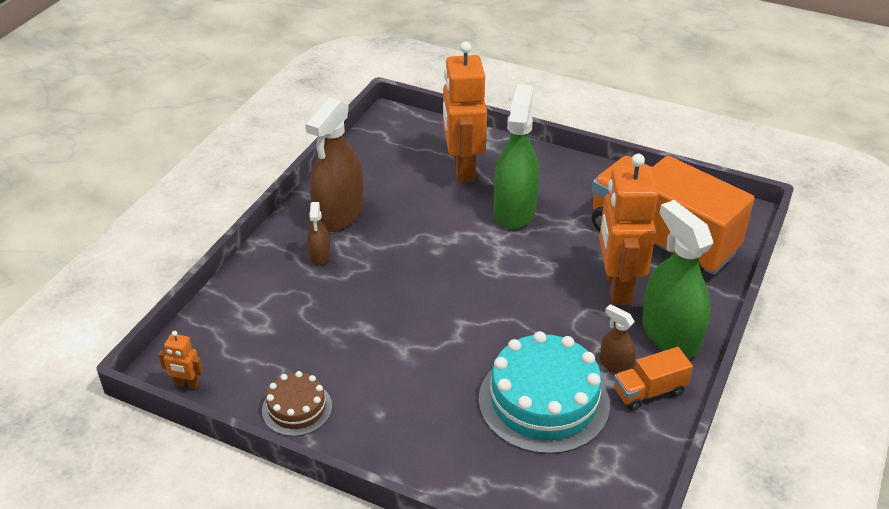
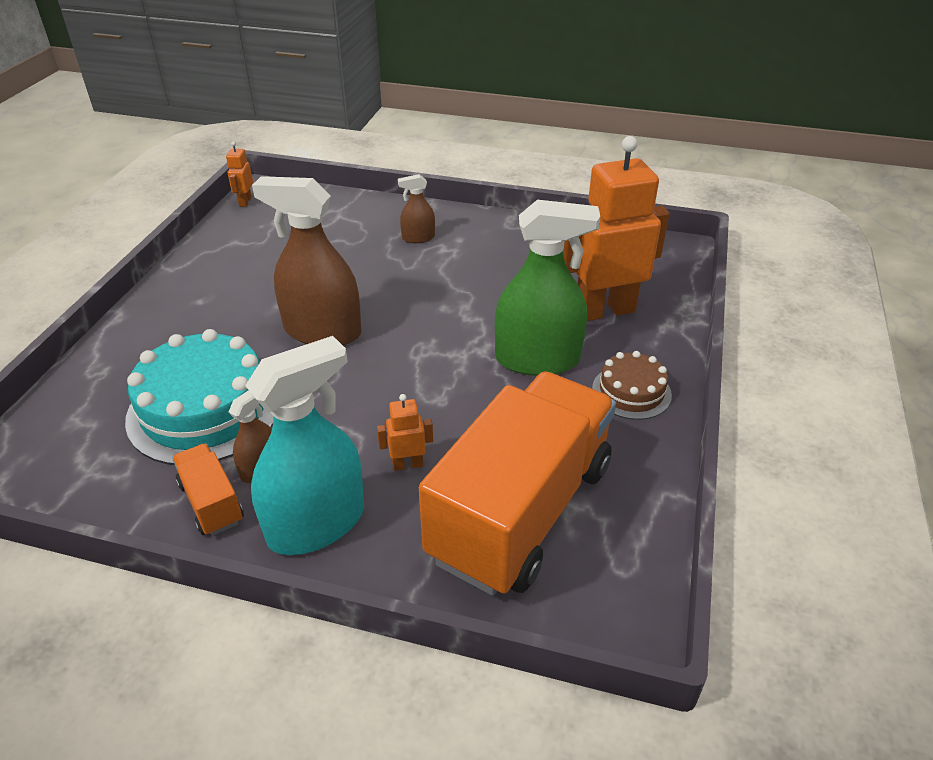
camera: 80 degrees right, 0 degrees up
brown cake [262,371,332,436] -> brown cake moved to [592,351,672,420]
brown spray bottle [305,98,364,232] -> brown spray bottle moved to [252,176,362,345]
orange robot [599,154,658,305] -> orange robot [377,394,433,471], size x0.42
green spray bottle [642,200,713,358] -> turquoise spray bottle [245,336,364,555]

